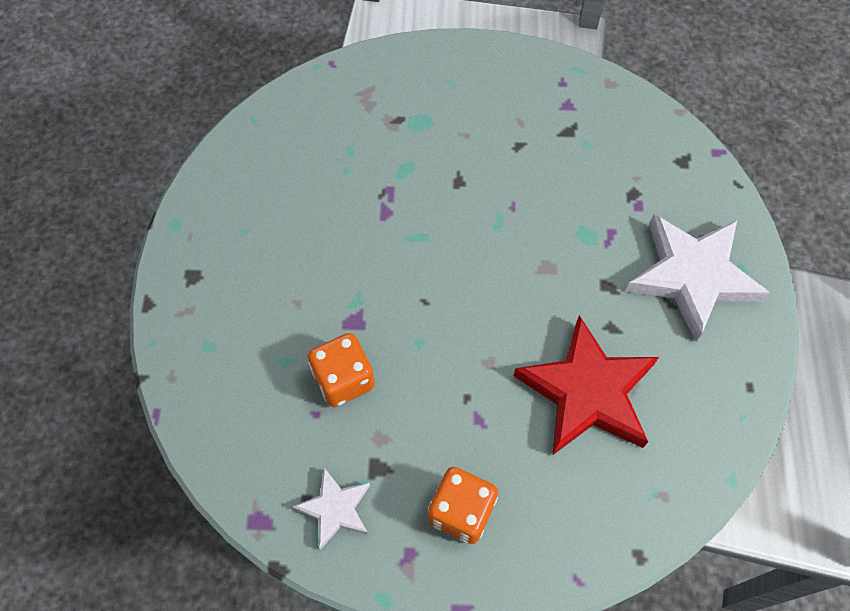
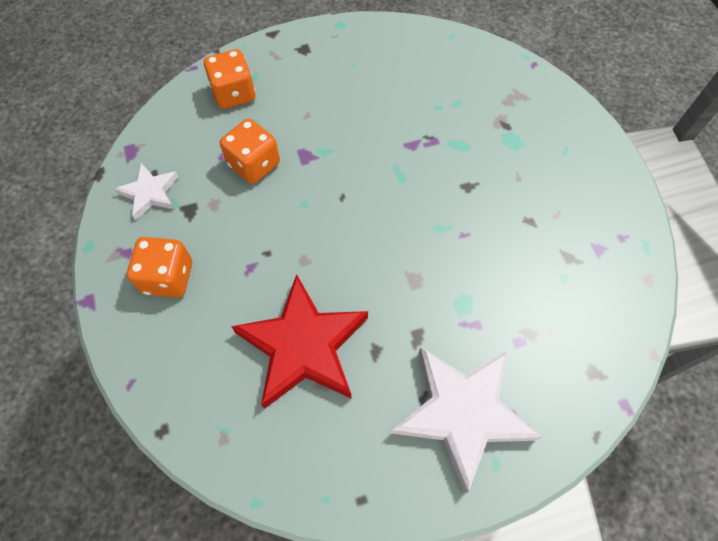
camera: 70 degrees right, 0 degrees up
none -> orange dice [204,49,255,109]

